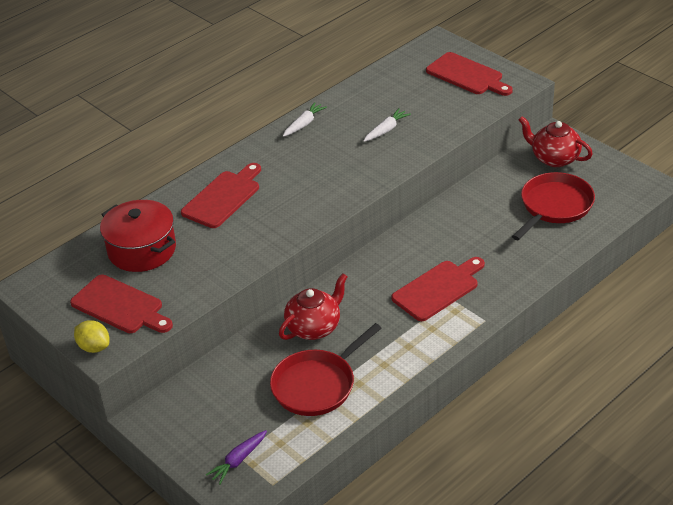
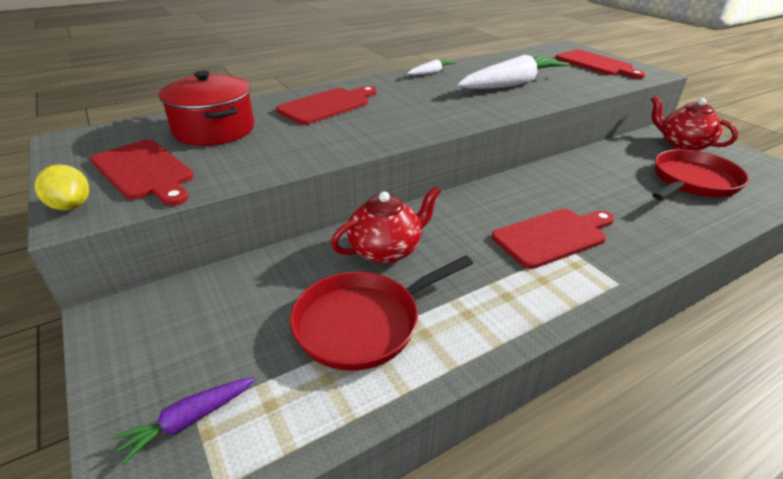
camera: 10 degrees right, 5 degrees down
white carrot [363,109,411,142] -> white carrot [457,55,569,89], size x2.11

